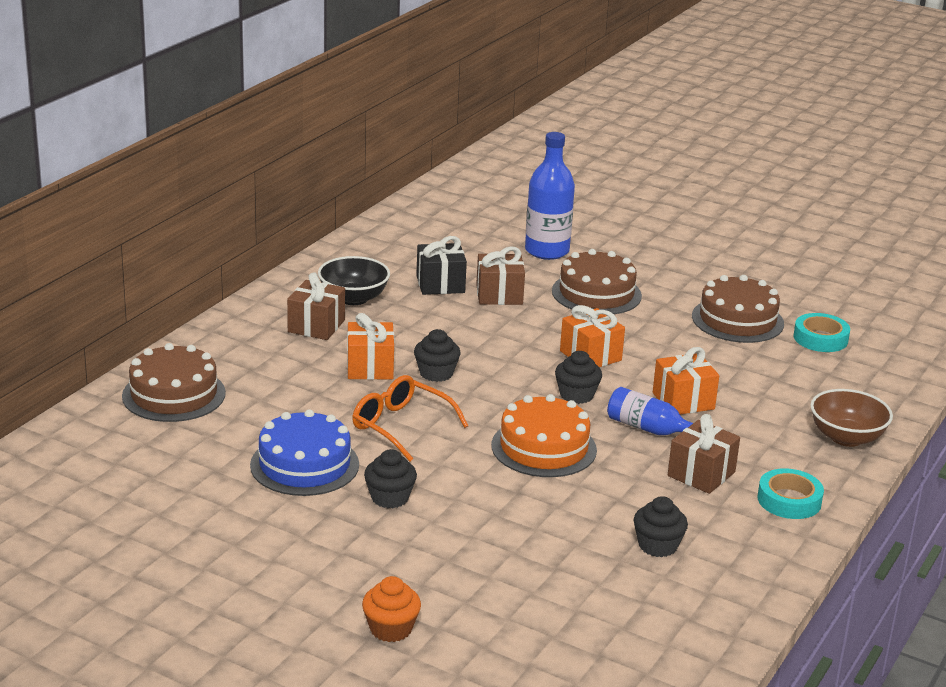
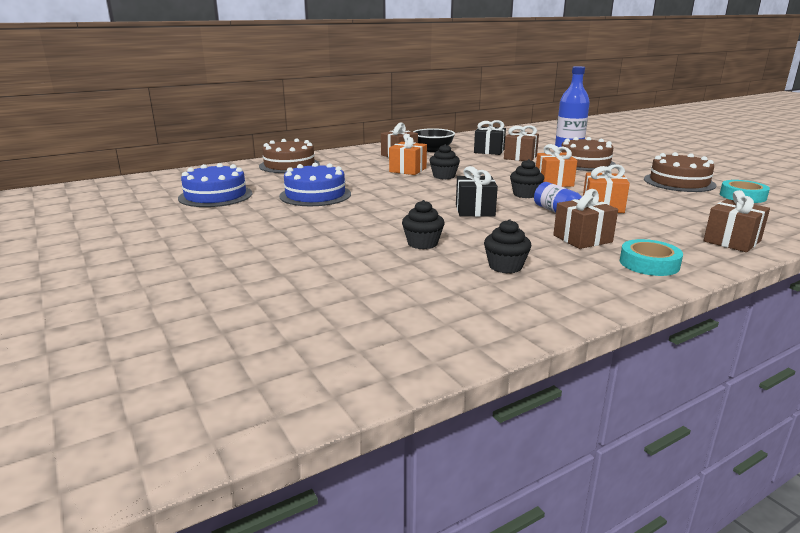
camera: 30 degrees right, 5 degrees down
orange glasses [352,375,469,462] -> none
orange cupcake [362,576,421,642] -> none
black cupcake [364,449,417,508] -> black cupcake moved to [402,200,444,249]
orange cake [491,394,597,477] -> black gift [456,166,498,217]
brown bowl [810,389,893,447] -> brown gift [703,190,770,252]
none -> blue cake [178,163,252,207]

